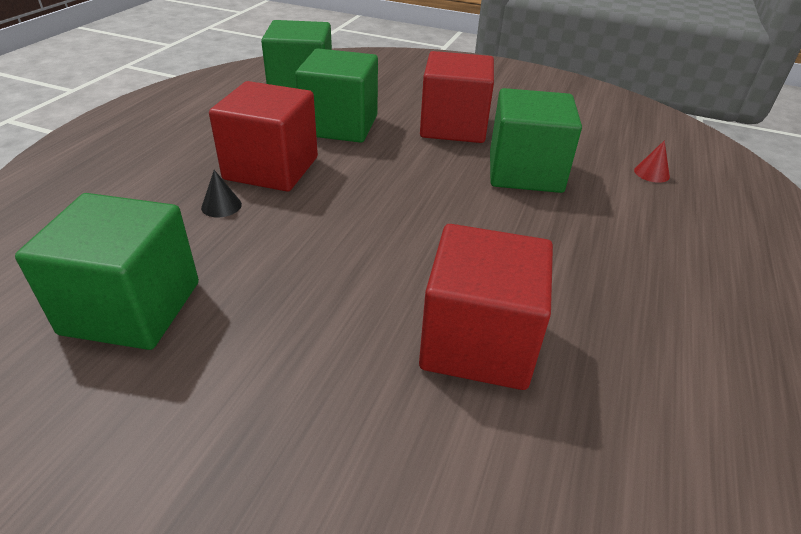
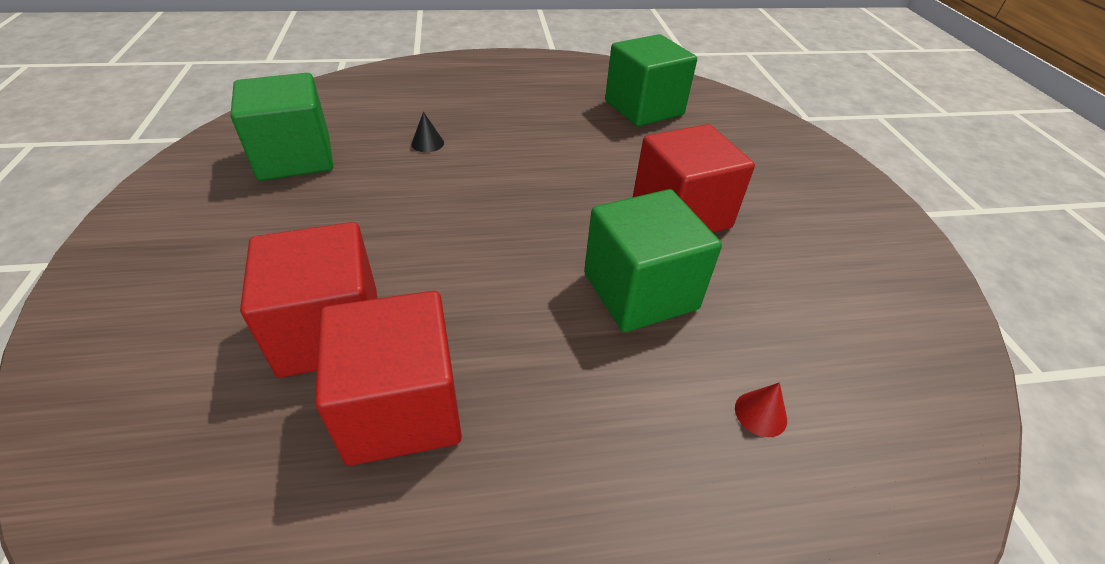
camera: 60 degrees right, 5 degrees up
red cube [209,81,318,192] -> red cube moved to [315,291,462,466]
green cube [295,49,378,143] -> none

